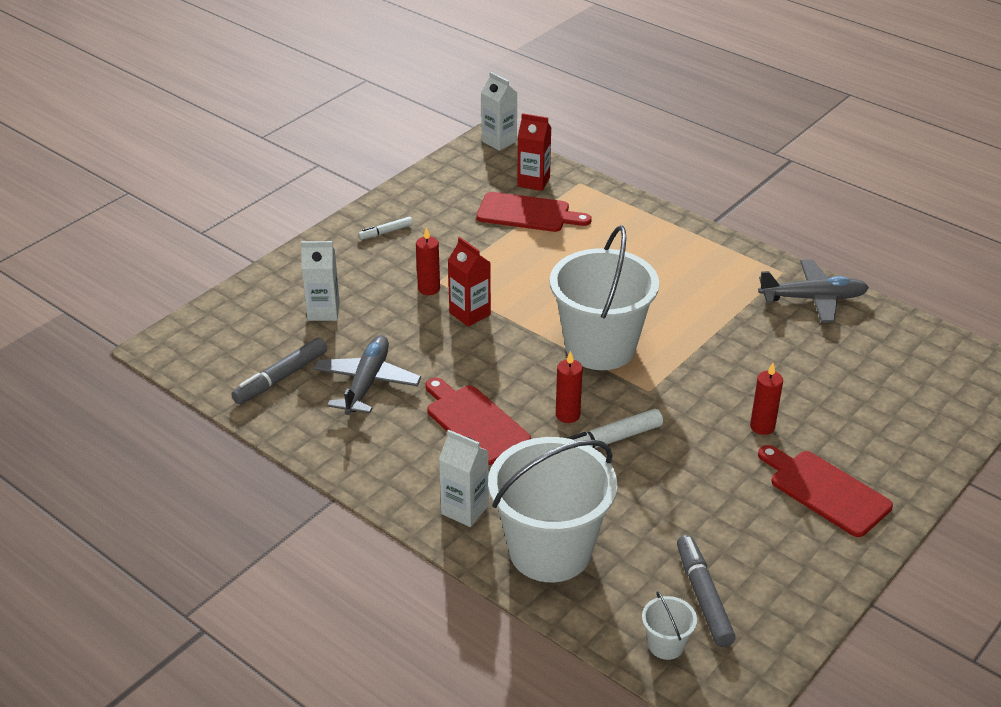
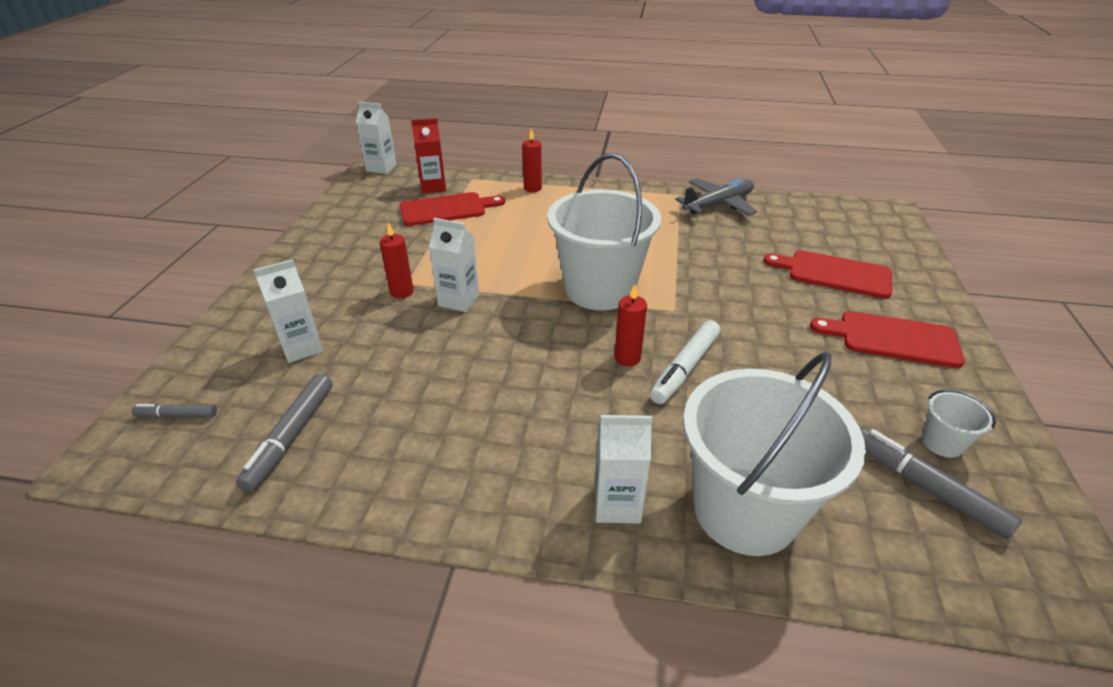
camera: 30 degrees left, 0 degrees up
grey plane [313,335,421,415] -> none
white marker [358,217,413,240] -> none
red cutting board [425,378,531,465] -> red cutting board moved to [763,250,892,299]
red carton [447,237,491,327] -> white carton [429,218,479,312]
white bucket [642,591,697,660] -> white bucket moved to [922,390,996,458]
red candle [750,363,783,435] -> red candle moved to [522,128,542,192]
none -> grey marker [132,404,217,418]

